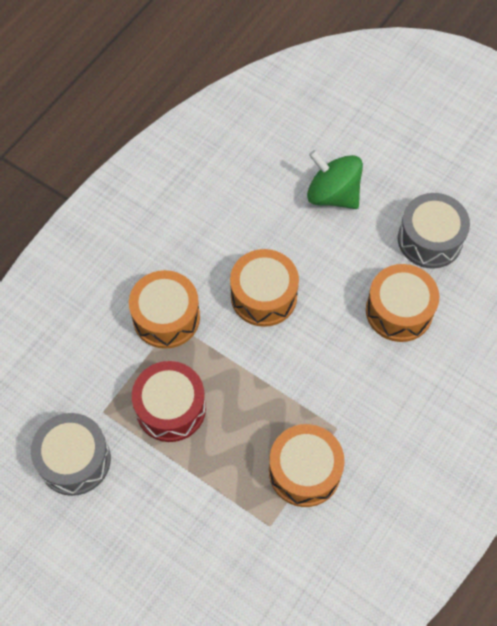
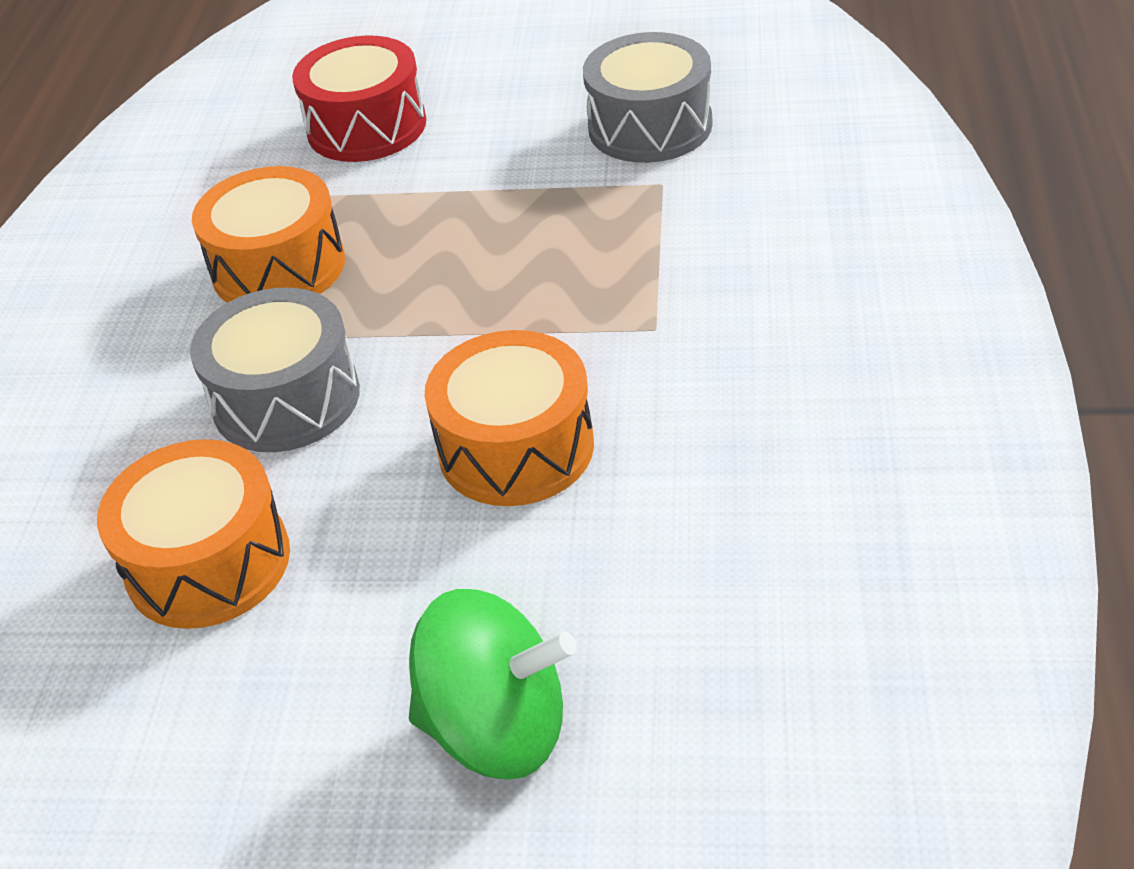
camera: 155 degrees right, 20 degrees down
orange drum [129,270,200,349] -> none
red drum [132,361,206,442] -> red drum moved to [292,36,426,162]
grey drum [398,193,470,268] -> grey drum moved to [190,288,360,452]

